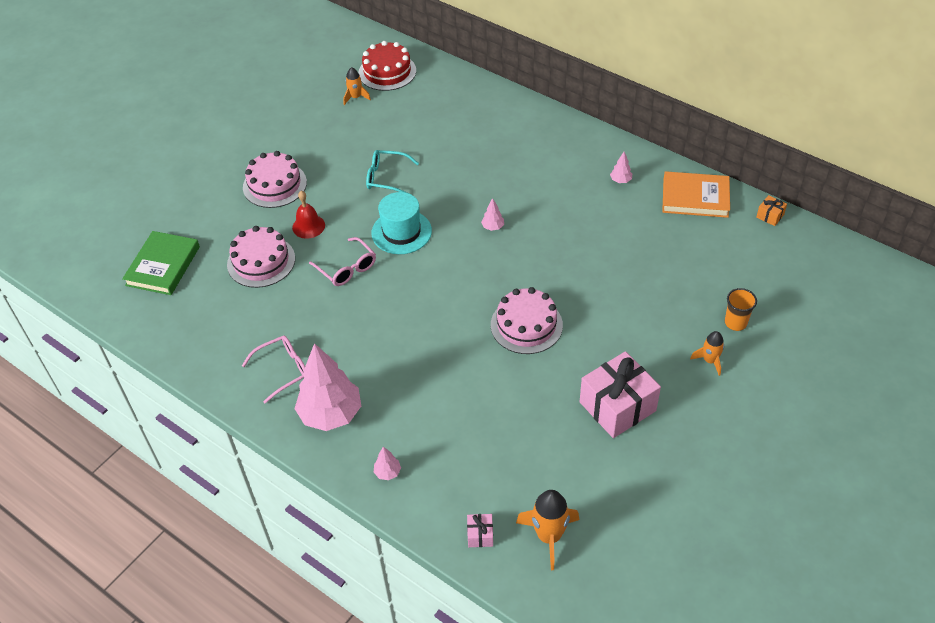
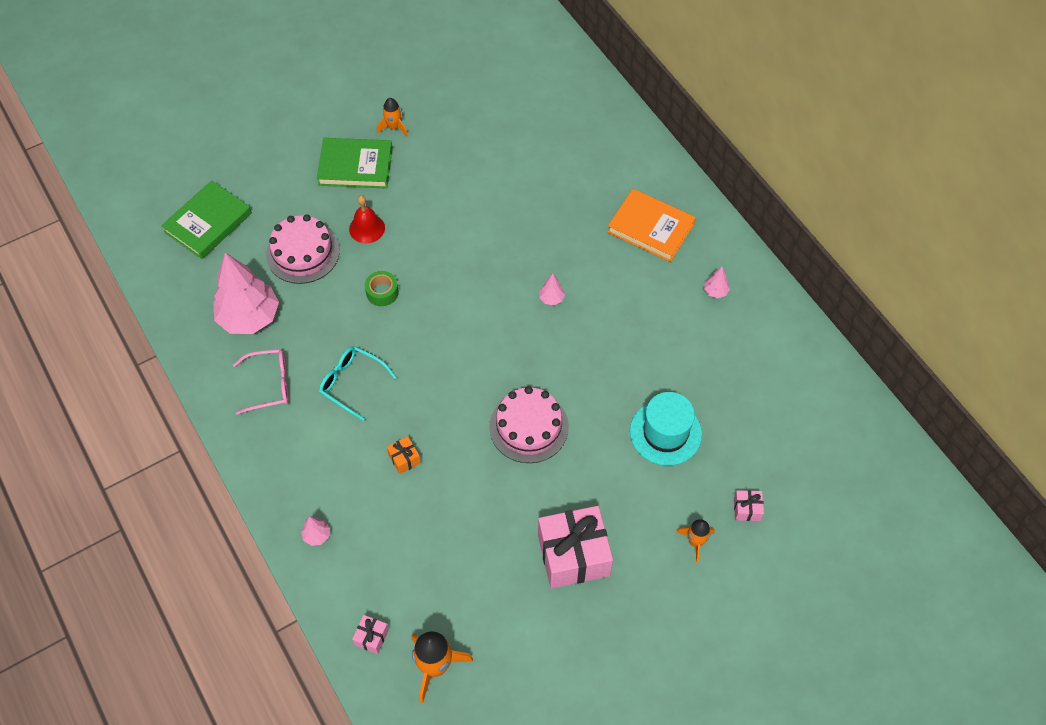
camera: 20 degrees right, 10 degrees up
pink cake [243,151,307,208] -> green book [317,138,393,189]
pink tree [294,343,361,431] -> pink tree moved to [213,253,279,334]
pink glasses [309,237,376,286] -> green tape [365,271,399,306]
orange rocket [343,67,371,105] -> orange rocket moved to [377,98,408,136]
red cake [359,41,416,91] -> none
turquoise glasses [366,150,419,193] -> turquoise glasses moved to [319,346,397,421]
turquoise hat [371,192,432,254] -> turquoise hat moved to [630,392,702,466]
orange book [662,171,730,218] -> orange book moved to [607,189,696,262]
orange cup [725,288,757,331] -> pink gift [734,490,764,521]
orange gift [756,195,787,226] -> orange gift moved to [387,436,421,474]

